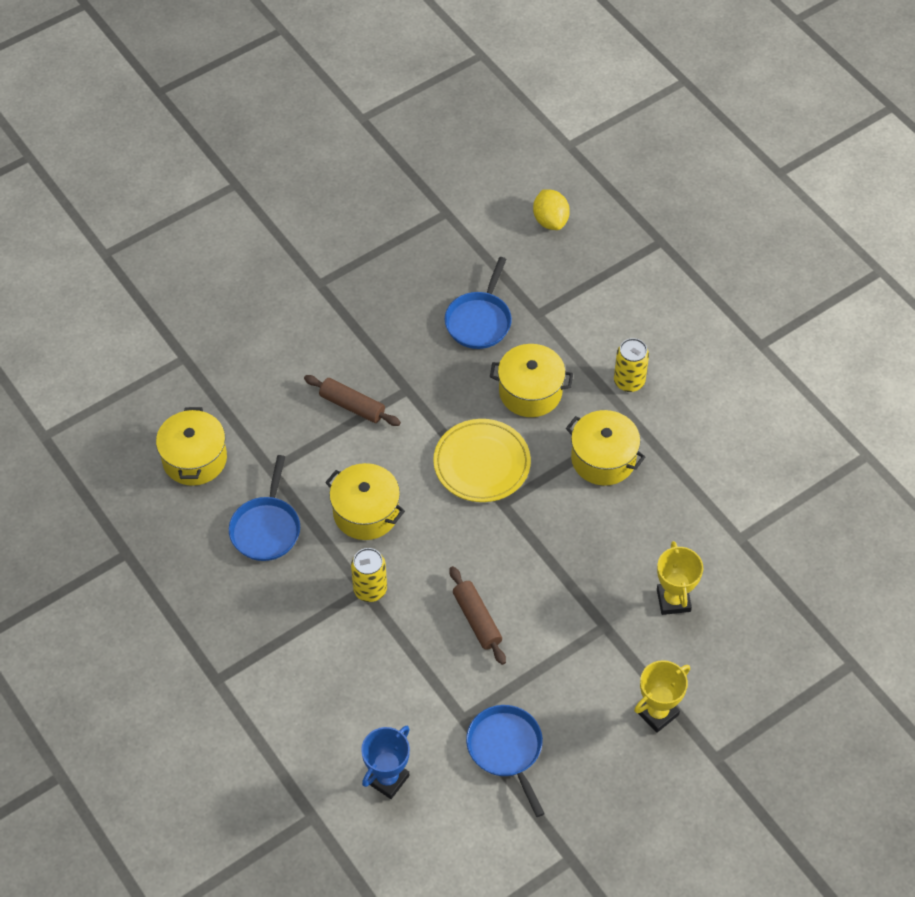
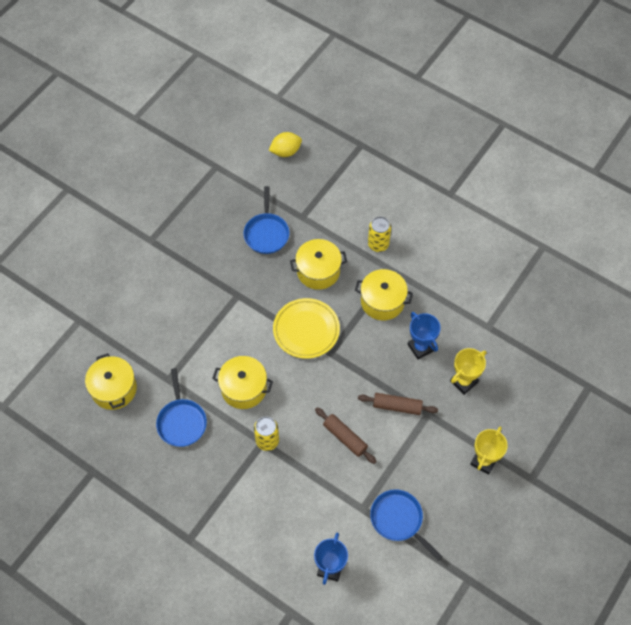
camera: 20 degrees left, 5 degrees up
brown rolling pin [304,375,401,426] -> brown rolling pin moved to [358,393,438,415]
yellow lemon [533,189,570,230] -> yellow lemon turned 75 degrees counterclockwise [269,132,302,157]
yellow trophy [657,541,703,615] -> yellow trophy turned 75 degrees clockwise [450,348,486,395]
none -> blue trophy [408,312,441,360]

